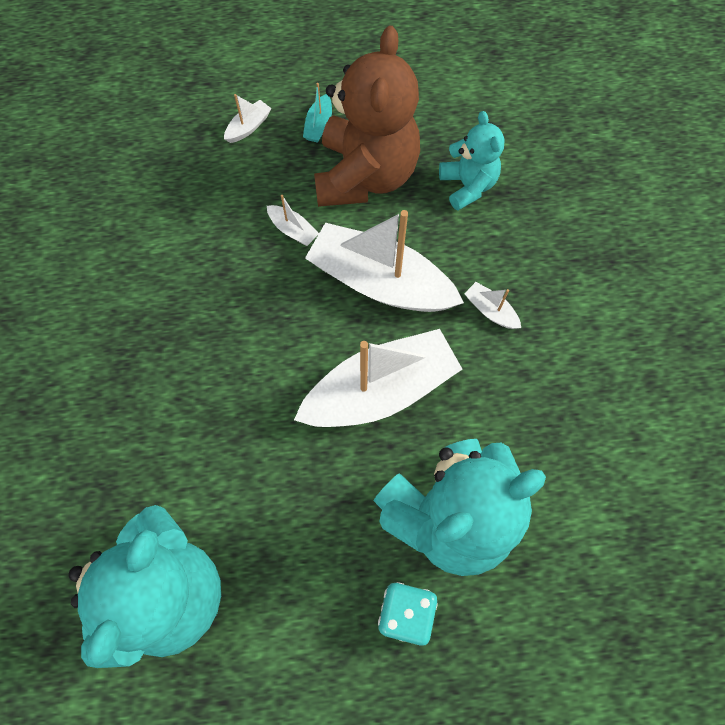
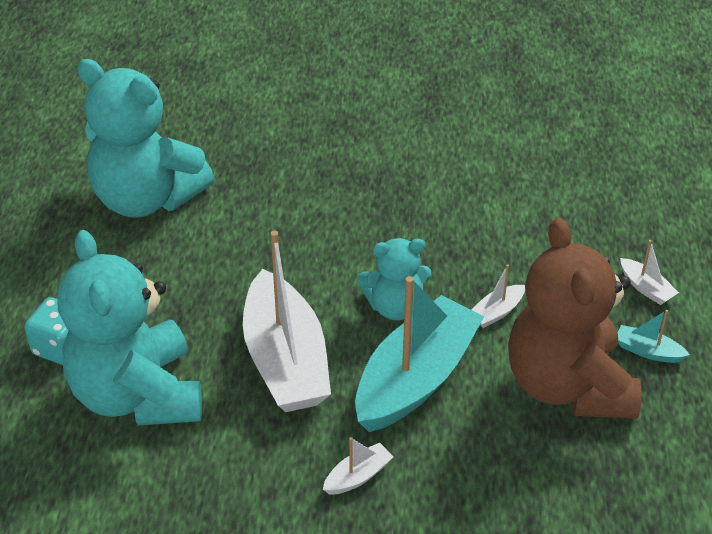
camera: 100 degrees right, 25 degrees down
white boat [305,210,464,312] -> turquoise boat [355,276,485,432]
brown teddy bear [314,26,420,207] -> brown teddy bear turned 60 degrees clockwise [508,218,641,419]
turquoise teddy bear [439,111,505,211] -> turquoise teddy bear moved to [357,238,432,320]

